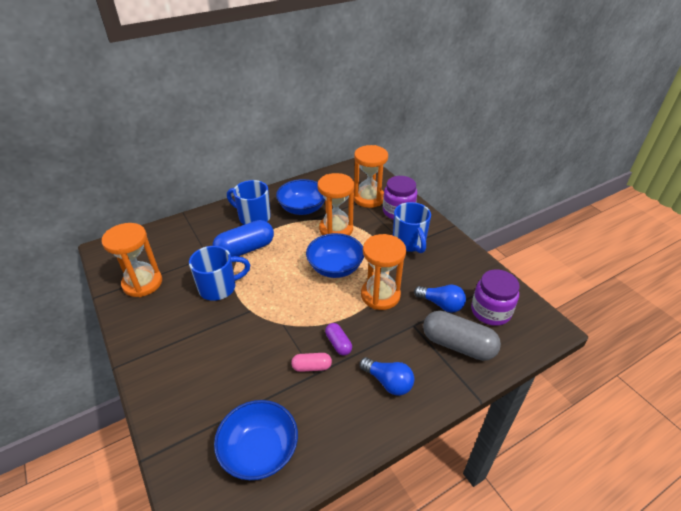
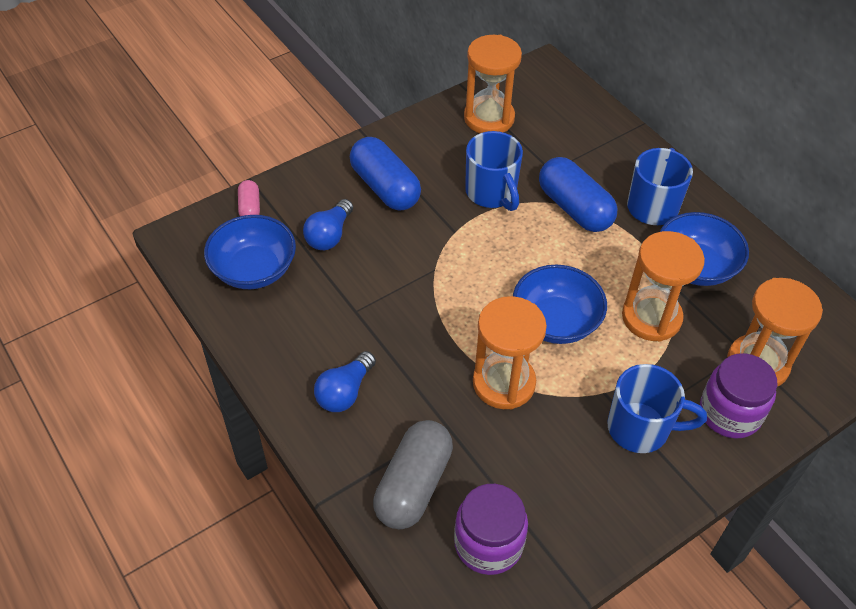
camera: 85 degrees right, 10 degrees up
pink capsule [291,353,332,372] -> pink capsule moved to [238,180,260,216]
purple capsule [325,323,352,356] -> none
blue mug [393,202,431,253] -> blue mug turned 150 degrees counterclockwise [607,364,707,453]
blue light bulb [414,285,466,313] -> blue light bulb moved to [303,199,353,250]
none -> blue capsule [350,137,421,211]

